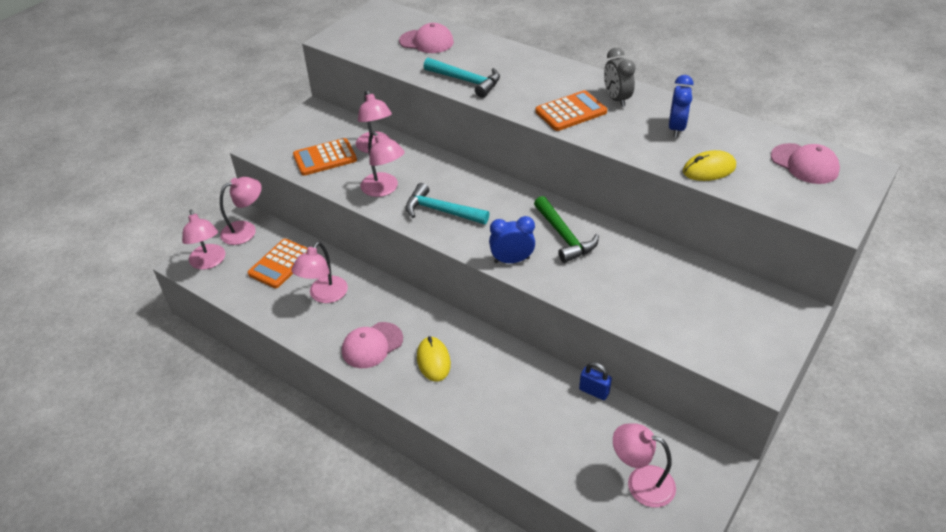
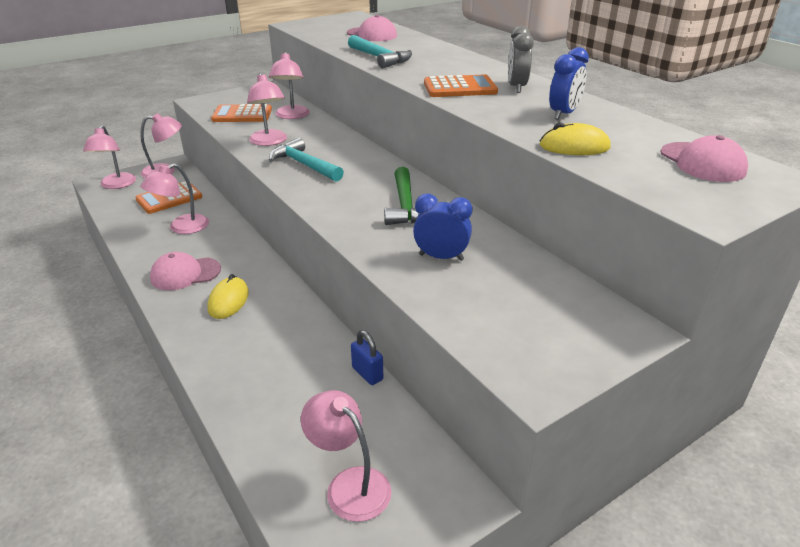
camera: 20 degrees right, 10 degrees down
blue clock [489,216,535,263] -> blue clock moved to [413,194,472,261]

